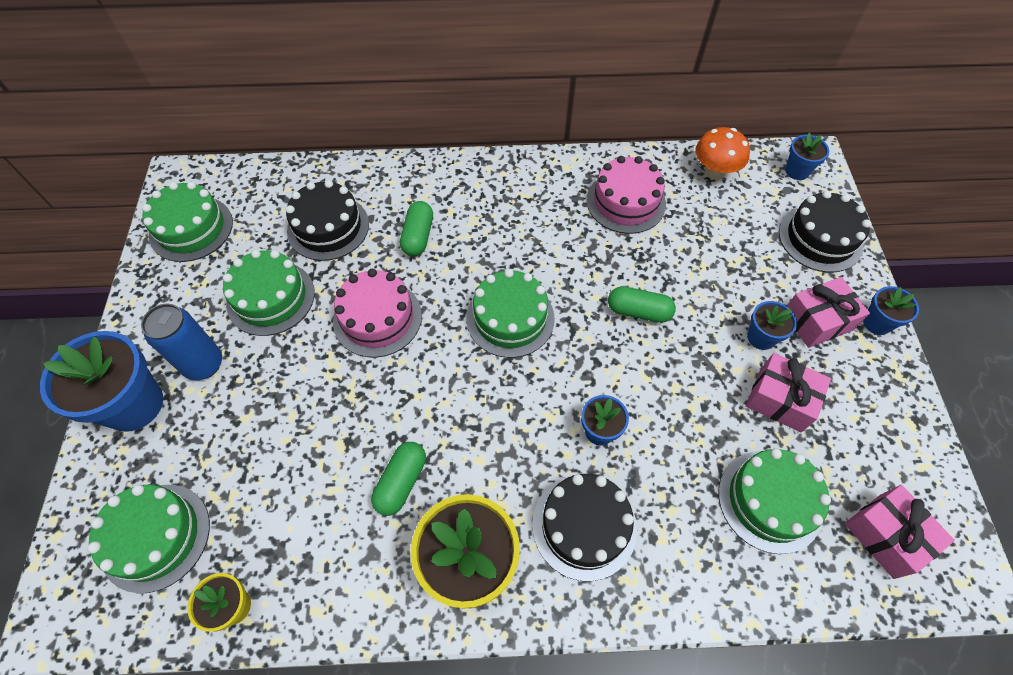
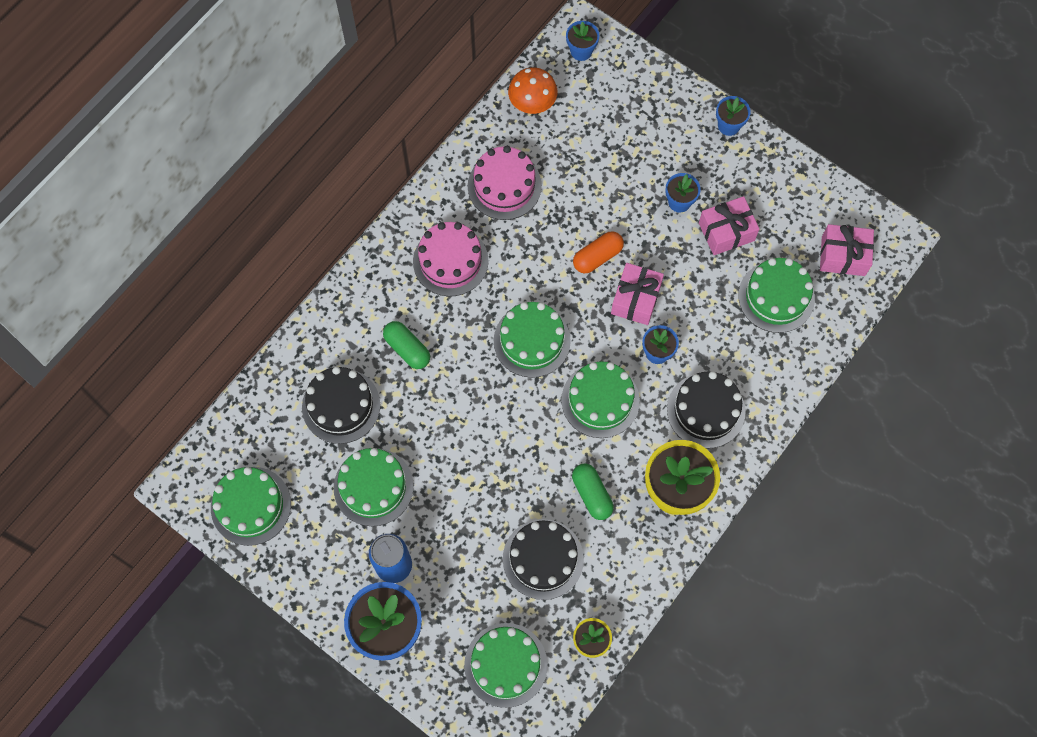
camera: 50 degrees left, 10 degrees up
pink cake [333,269,422,358] -> pink cake moved to [413,222,488,296]
green capsule [608,286,676,323] -> orange capsule [573,231,624,273]
black cake [779,191,871,273] -> black cake moved to [503,519,584,600]
pink gift [787,277,870,348] -> pink gift moved to [611,263,664,325]
none -> green cake [561,361,640,438]

